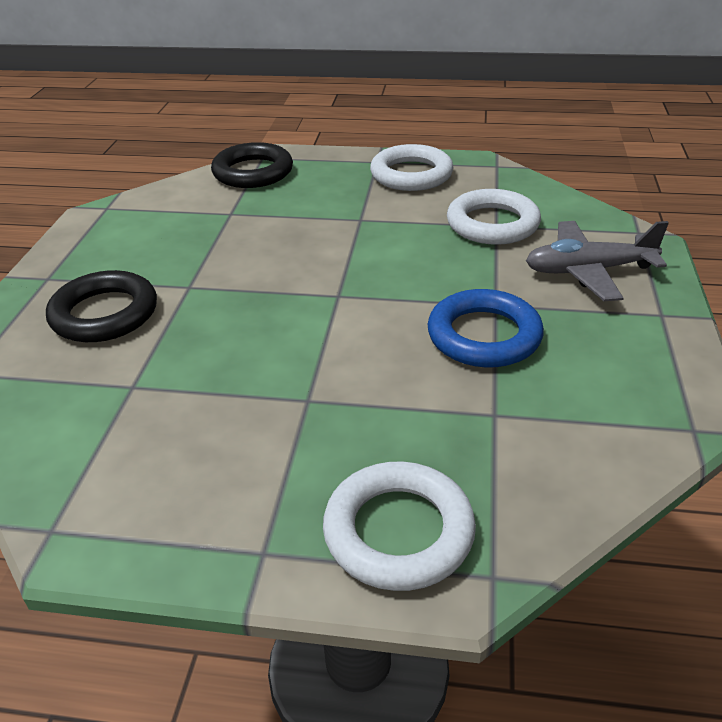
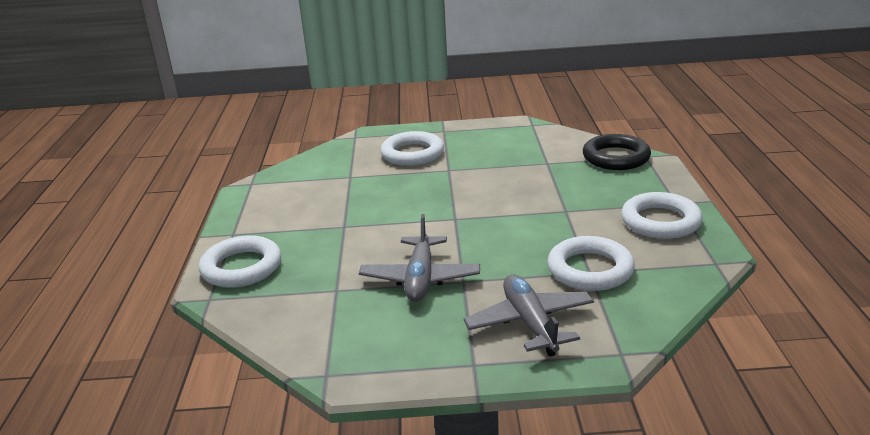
camera: 80 degrees right, 10 degrees down
black ring [46,270,157,342] -> white ring [380,131,444,166]
blue ring [428,289,544,367] -> grey plane [359,214,480,302]

